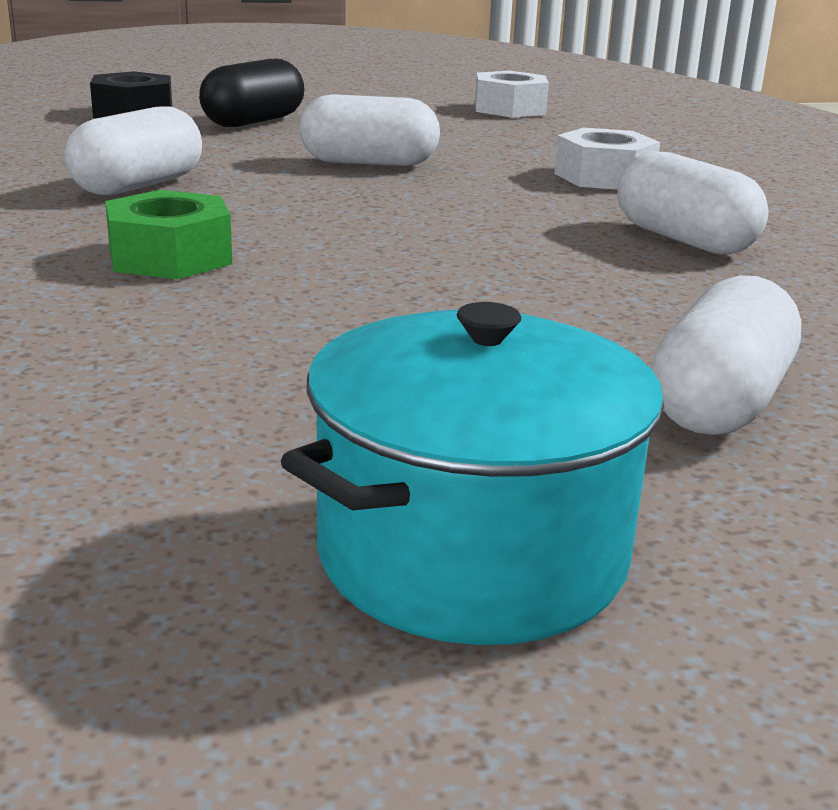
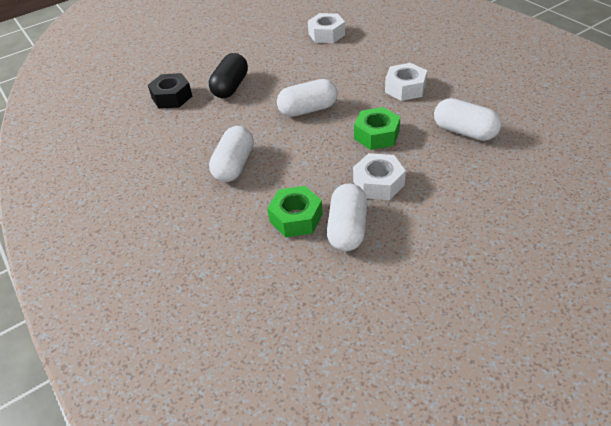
camera: 15 degrees left, 20 degrees up
turquoise pot [281,302,664,645] -> none
white capsule [651,275,801,435] -> white capsule moved to [327,184,367,251]
none -> white nut [353,153,406,200]
none -> green nut [354,107,400,150]

